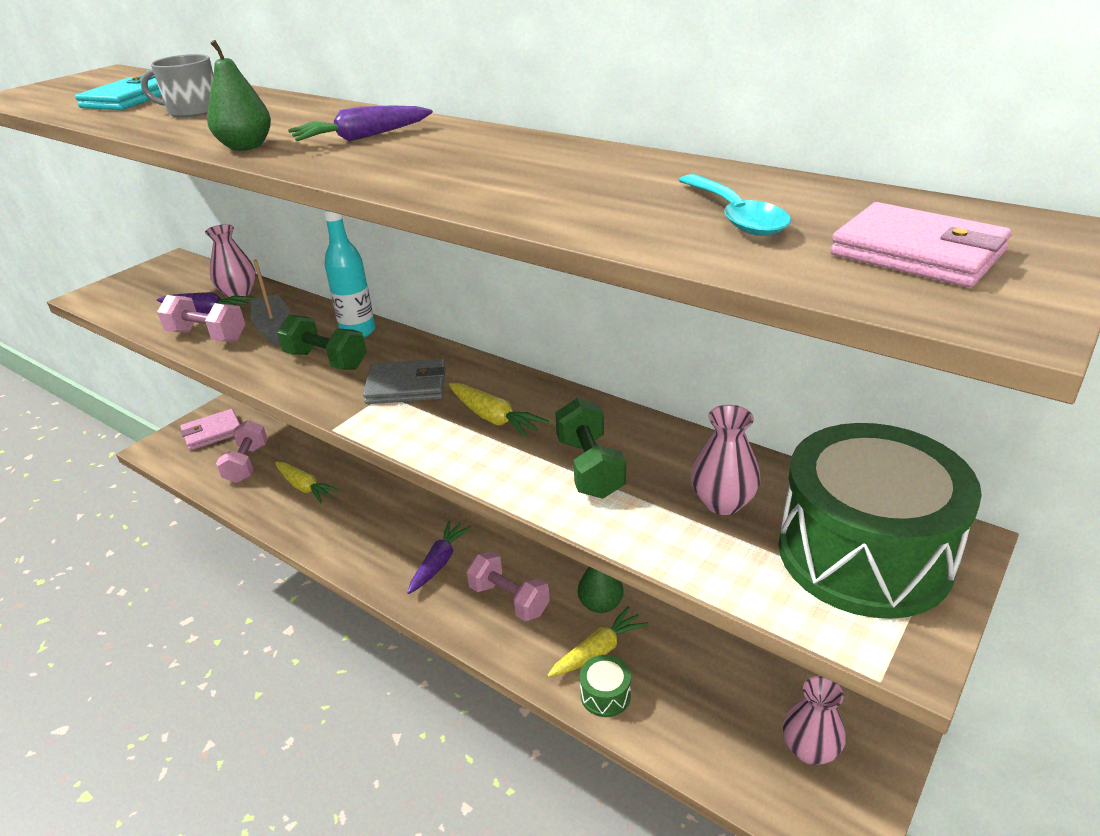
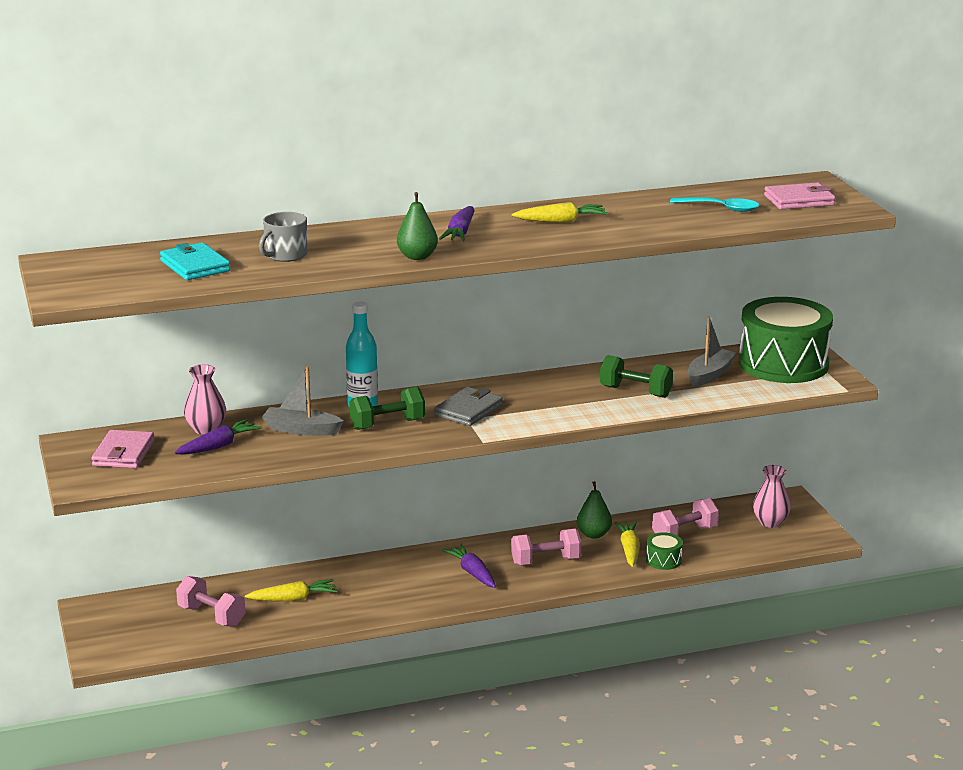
camera: 55 degrees left, 10 degrees down
pink dumbbell [157,295,245,342] -> pink dumbbell moved to [652,498,719,536]
pink wallet [180,409,240,451] -> pink wallet moved to [92,430,154,468]
yellow carrot [449,383,549,439] -> yellow carrot moved to [512,202,608,223]
pink vase [691,405,761,515] -> grey boat [687,316,736,387]

